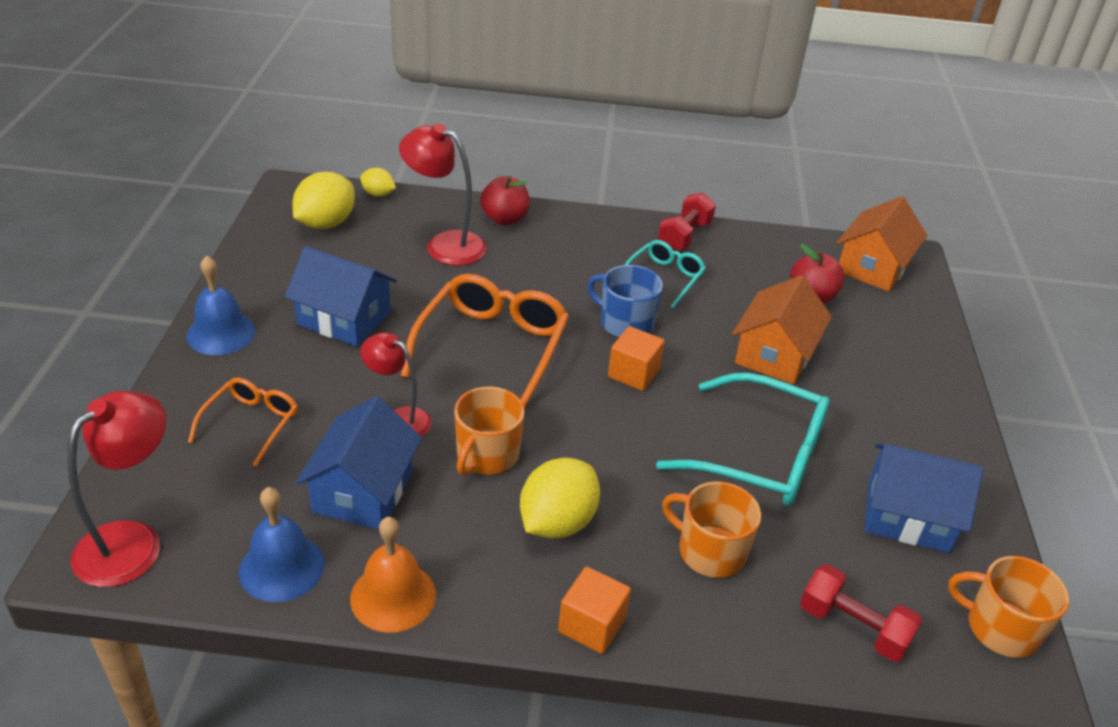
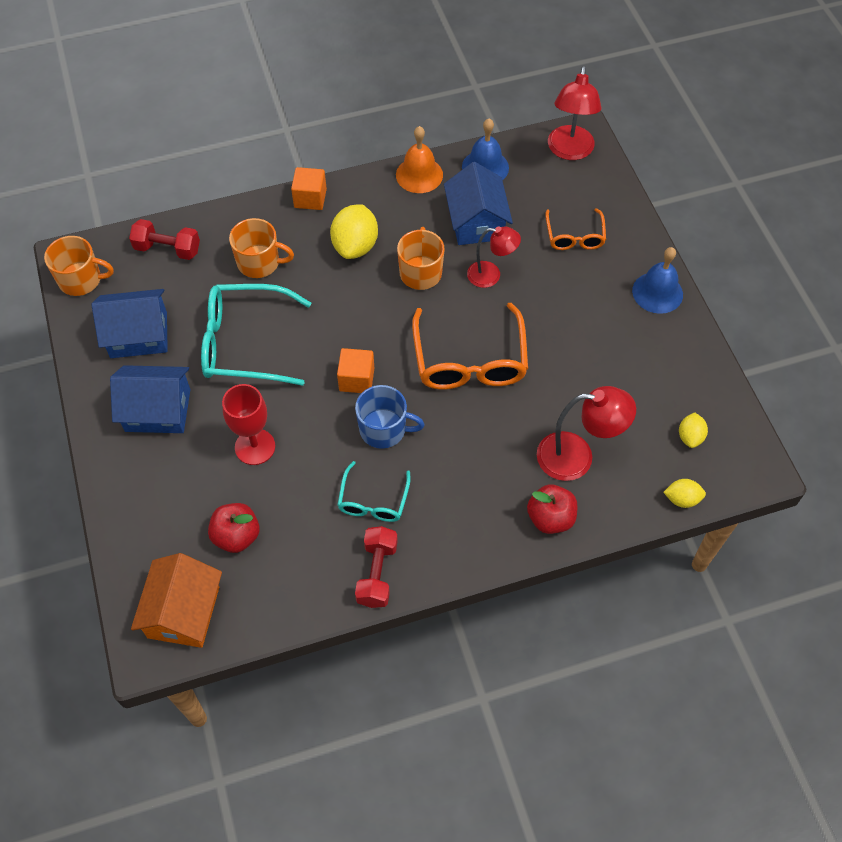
camera: 160 degrees right, 20 degrees up
blue house [284,246,397,346] -> blue house moved to [110,365,191,433]
yellow lemon [292,172,355,229] -> yellow lemon [679,413,708,448], size x0.54
orange house [732,275,832,385] -> red goblet [222,384,275,465]

